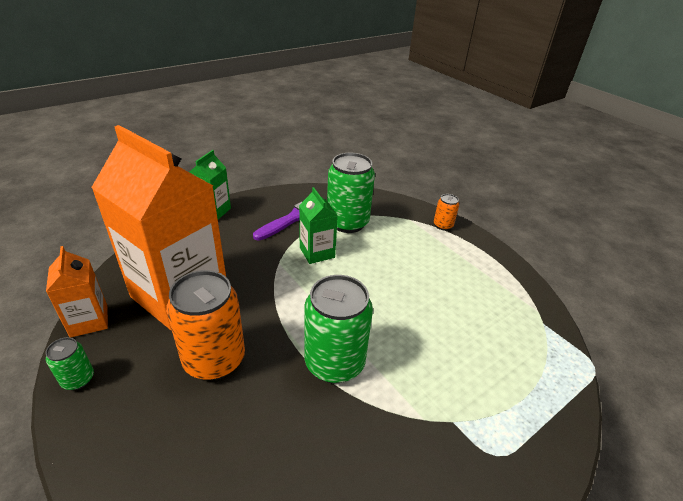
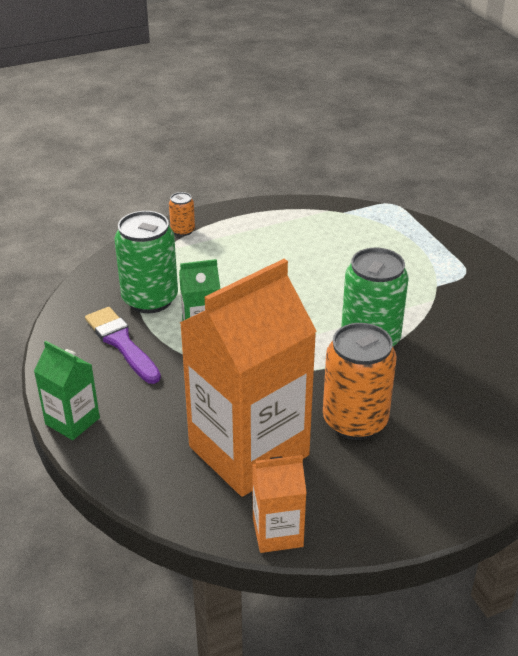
camera: 75 degrees left, 0 degrees up
green can [45,337,94,390] -> none

